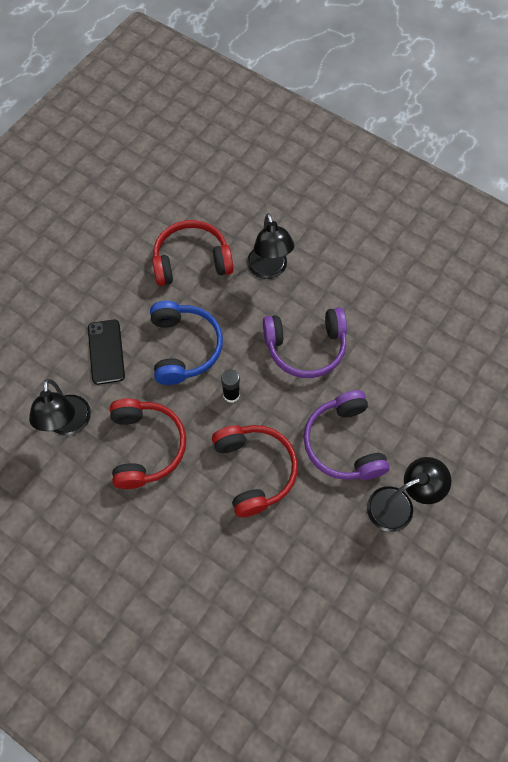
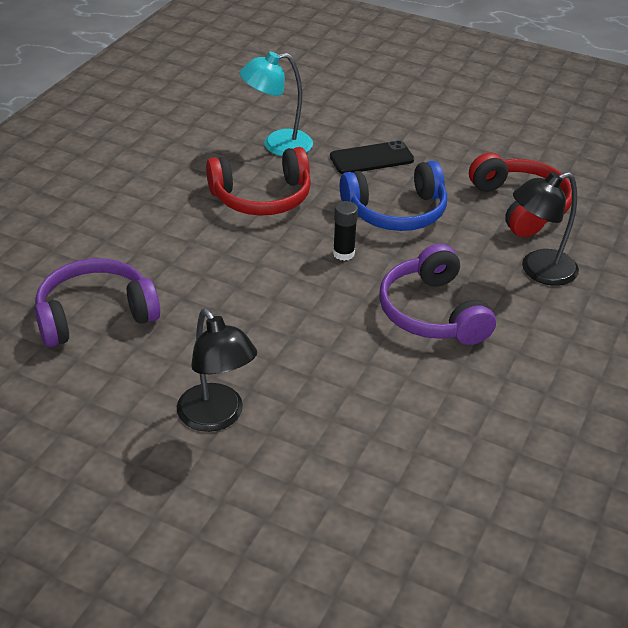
camera: 80 degrees right, 25 degrees down
black lamp [29,379,91,436] -> turquoise lamp [240,52,313,156]
red headphones [212,425,298,517] -> none
purple headphones [304,390,390,480] -> purple headphones moved to [35,258,160,347]

